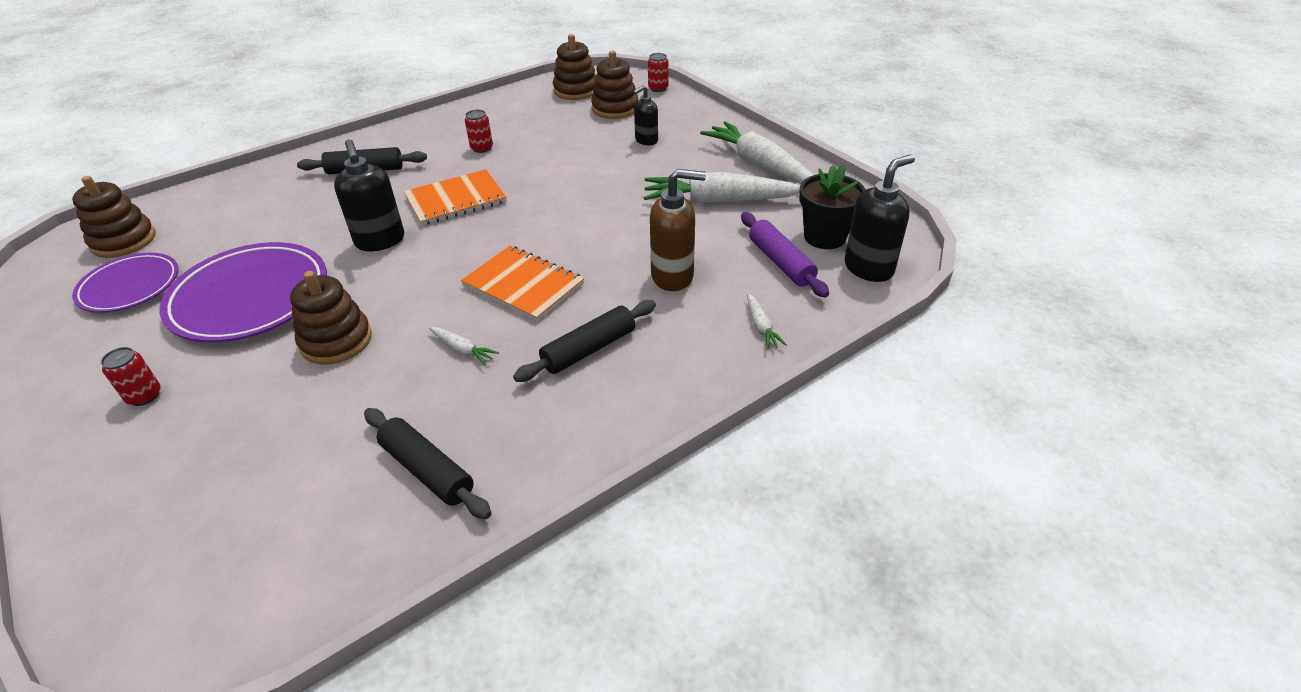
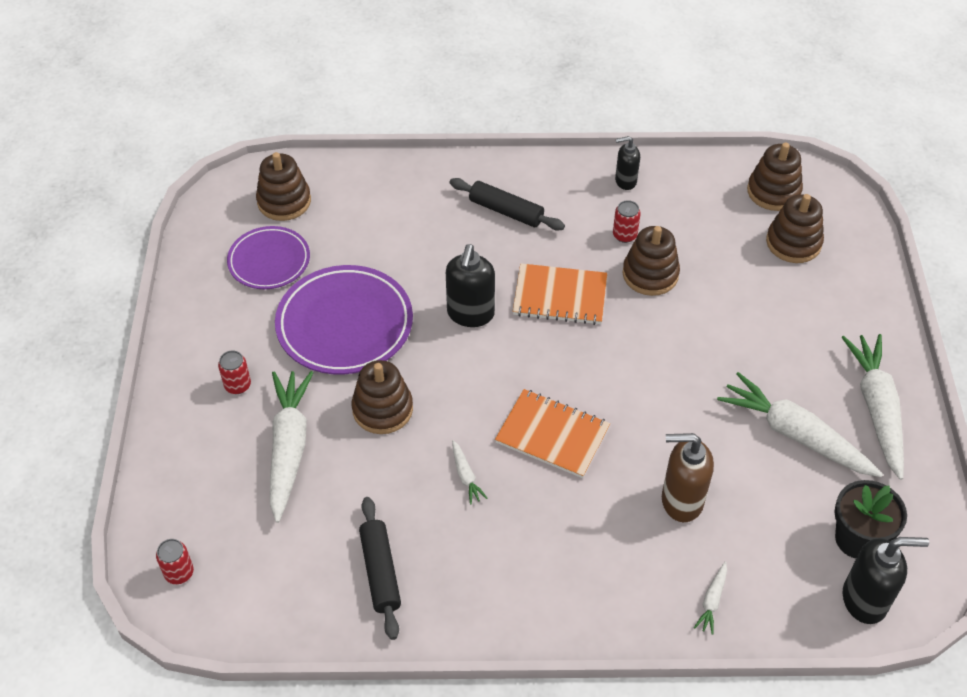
camera: 35 degrees right, 10 degrees up
orange notebook [461,246,584,322] -> orange notebook turned 45 degrees counterclockwise [495,389,610,478]
black rolling pin [513,300,656,382] -> none
black soap dispenser [633,85,658,145] -> black soap dispenser moved to [615,136,640,190]
red can [648,53,669,92] -> red can moved to [156,539,194,584]
brown soap dispenser [650,169,706,291] -> brown soap dispenser turned 150 degrees clockwise [662,433,714,522]
purple rolling pin [741,212,829,297] -> none
none -> white carrot [270,371,314,523]
none -> brown stacking toy [623,226,680,296]

